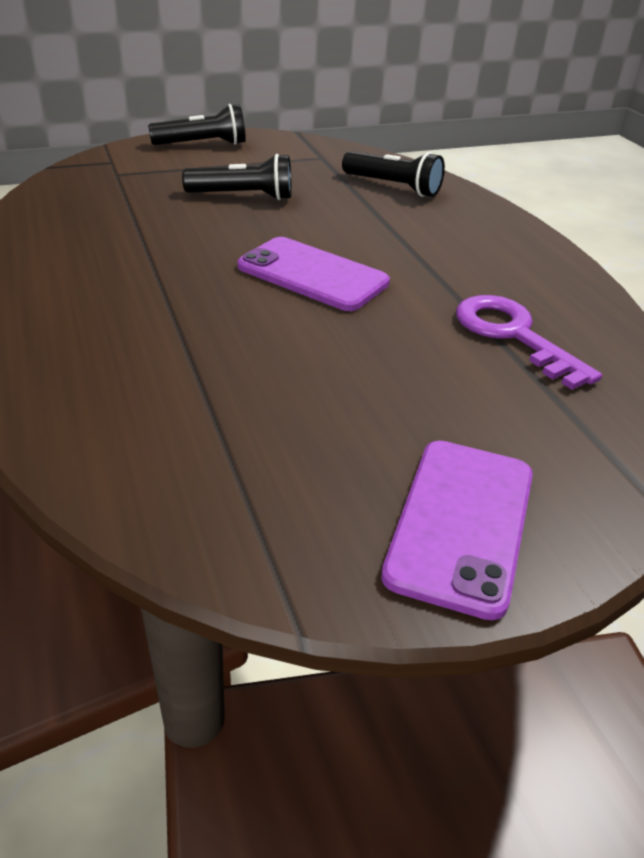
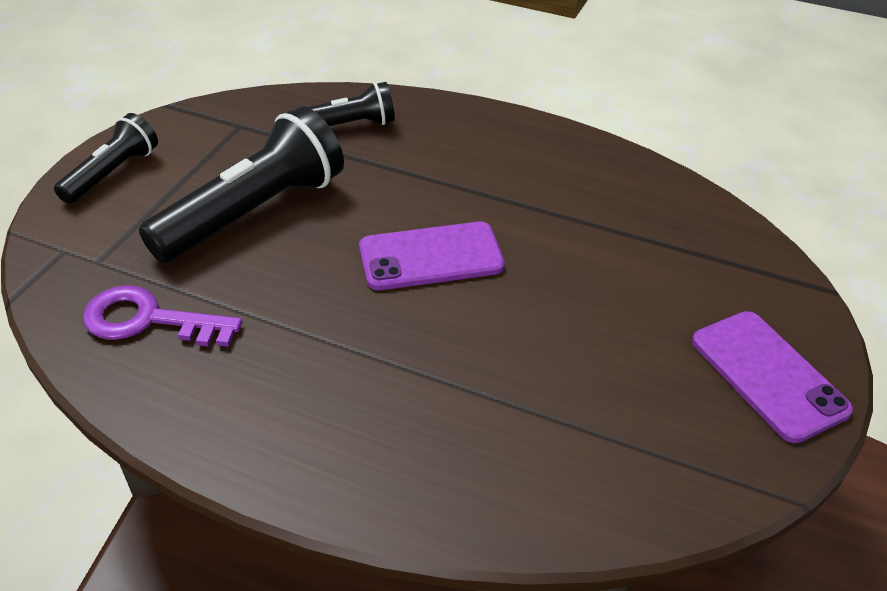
camera: 45 degrees left, 5 degrees up
black flashlight [182,154,292,200] -> black flashlight [139,106,344,263], size x1.76
purple key [456,295,602,390] -> purple key moved to [83,285,242,347]

